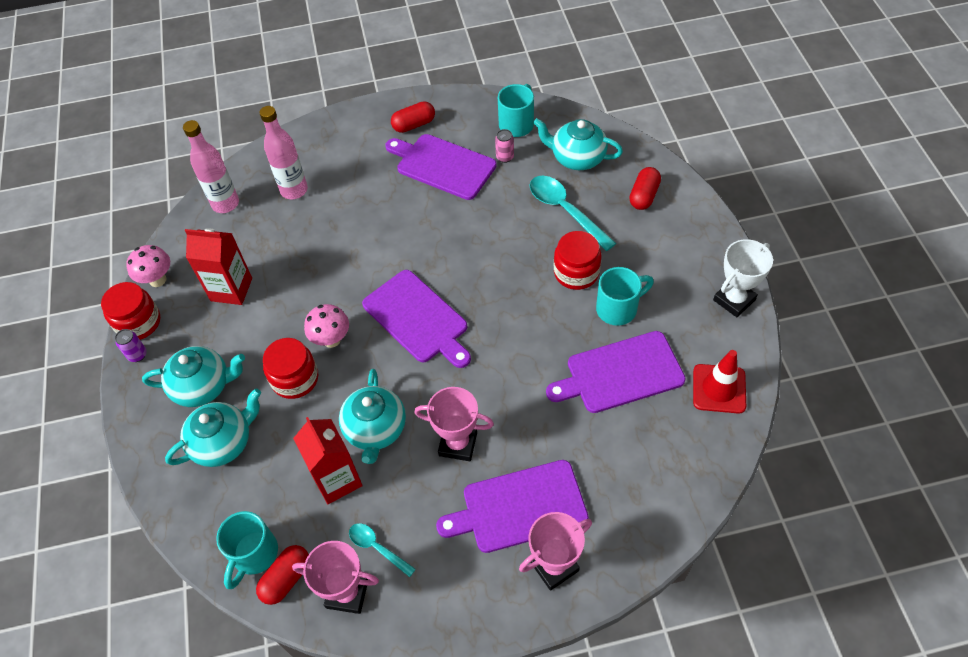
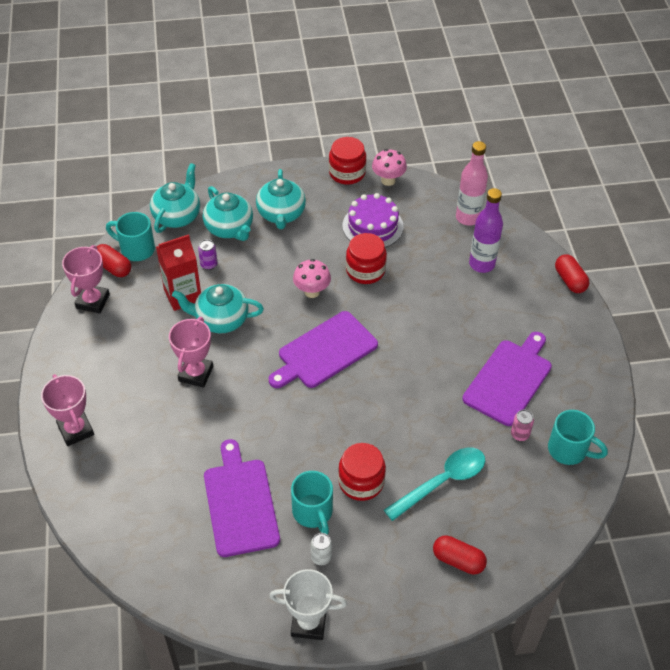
camera: 90 degrees right, 5 degrees down
purple can [115,329,147,362] -> purple can moved to [198,239,217,270]
red carton [185,229,252,305] -> purple cake [342,193,404,247]
pink bottle [259,106,308,199] -> purple bottle [469,188,503,273]
red jar [263,338,318,399] -> red jar moved to [346,233,387,284]
turquoise spoon [349,523,416,577] -> none
red capsule [391,101,435,133] -> red capsule moved to [555,254,589,293]
purple cutting board [436,460,589,553] -> none
turquoise teapot [533,118,623,170] -> turquoise teapot moved to [150,163,200,233]
red traffic cone [693,350,746,414] -> none
white trophy [713,239,773,317] -> white trophy turned 45 degrees counterclockwise [269,569,347,640]
none -> white can [311,533,332,565]

